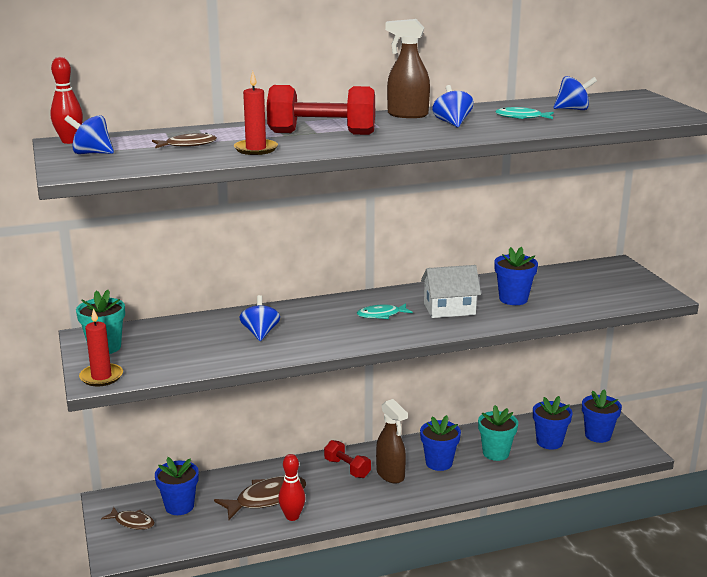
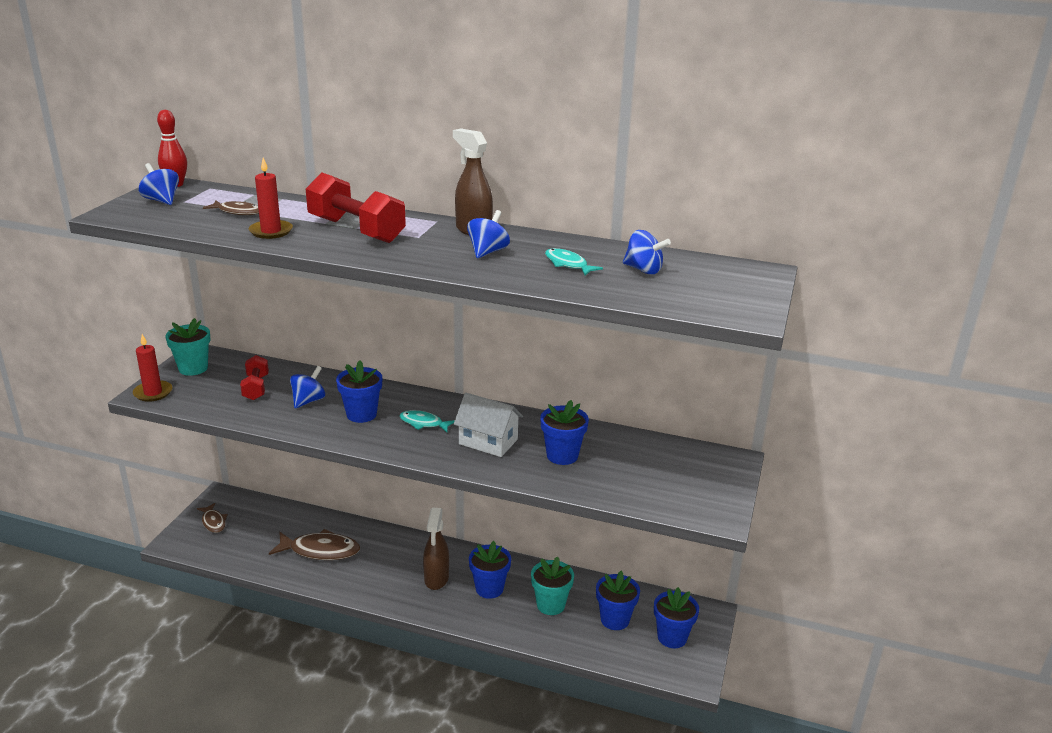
camera: 35 degrees right, 5 degrees up
blue flower pot [155,457,199,515] -> blue flower pot moved to [336,360,382,423]
red bowling pin [278,454,305,521] -> none
red dumbbell [324,440,371,478] -> red dumbbell moved to [240,355,269,400]

